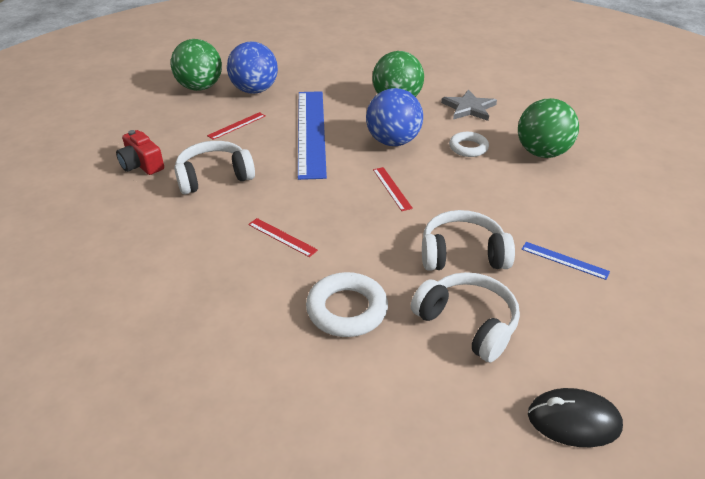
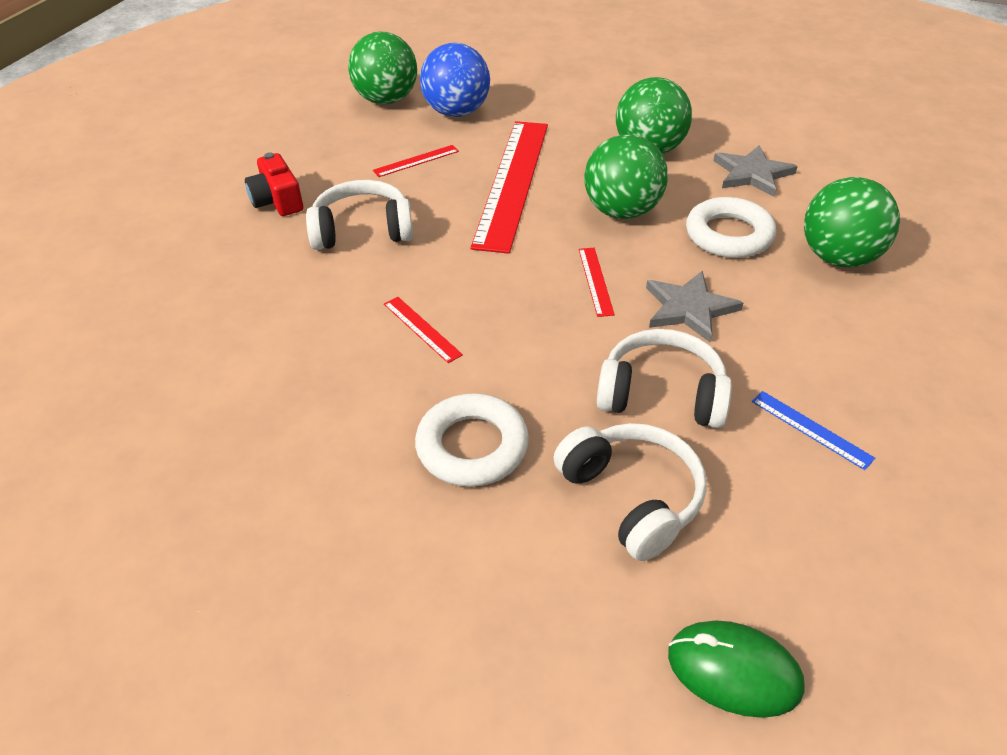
camera: 15 degrees right, 5 degrees up
blue ruler [298,91,327,180] -> red ruler [470,121,548,254]
blue ball [366,88,423,146] -> green ball [584,134,668,219]
white ring [449,132,489,157] -> white ring [686,197,776,258], size x1.52
black mouse [528,388,623,447] -> green mouse [668,621,805,718]
none -> grey star [646,271,743,343]

